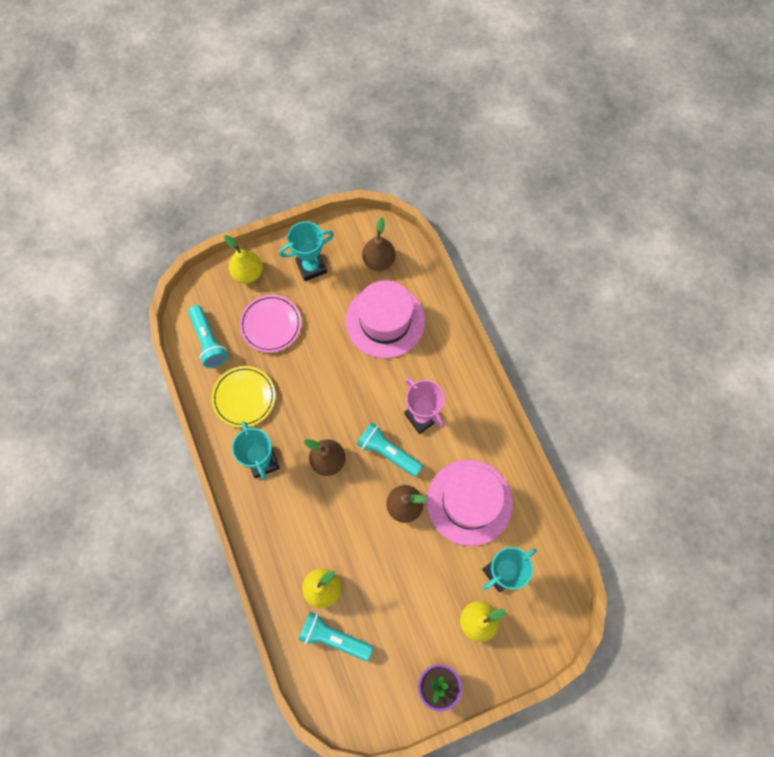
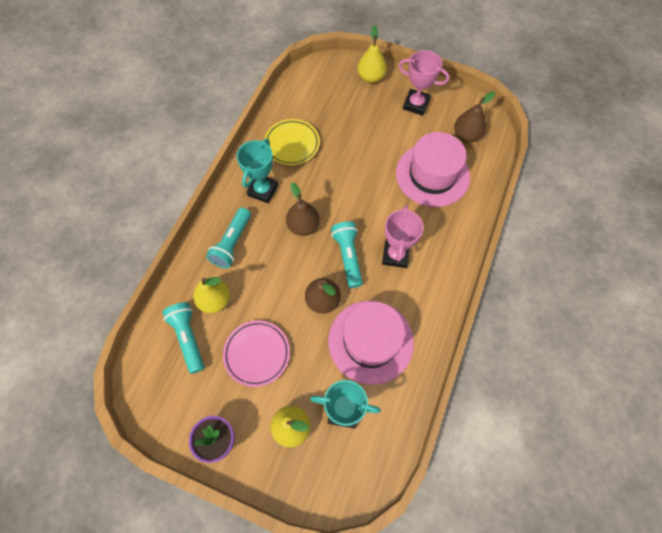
camera: 45 degrees right, 5 degrees down
turquoise flashlight [188,305,228,368] -> turquoise flashlight moved to [206,208,251,268]
pink plate [239,295,302,353] -> pink plate moved to [223,320,290,387]
turquoise trophy [279,221,334,281] -> pink trophy [398,50,450,115]

